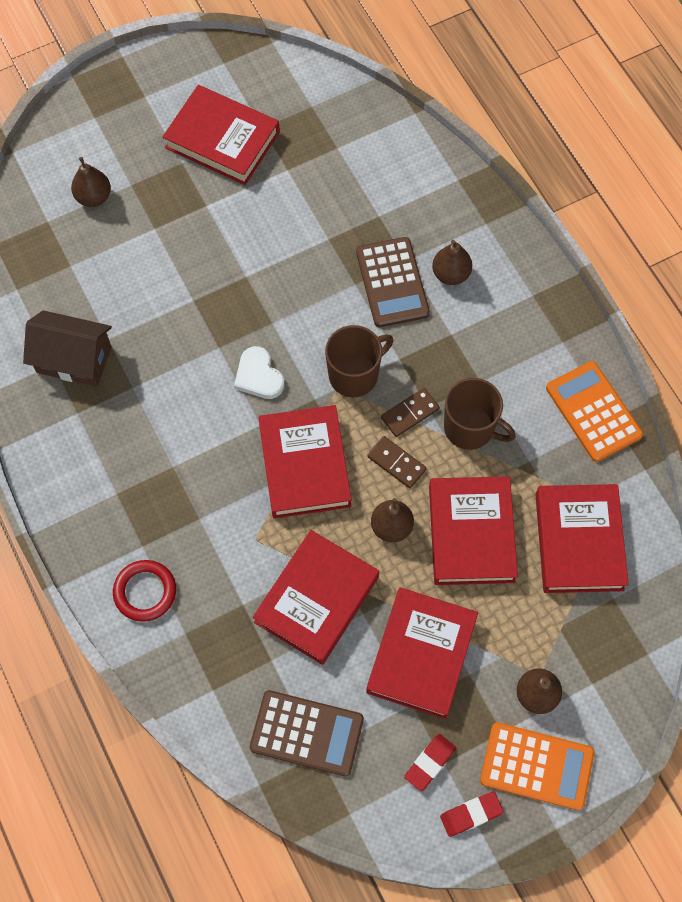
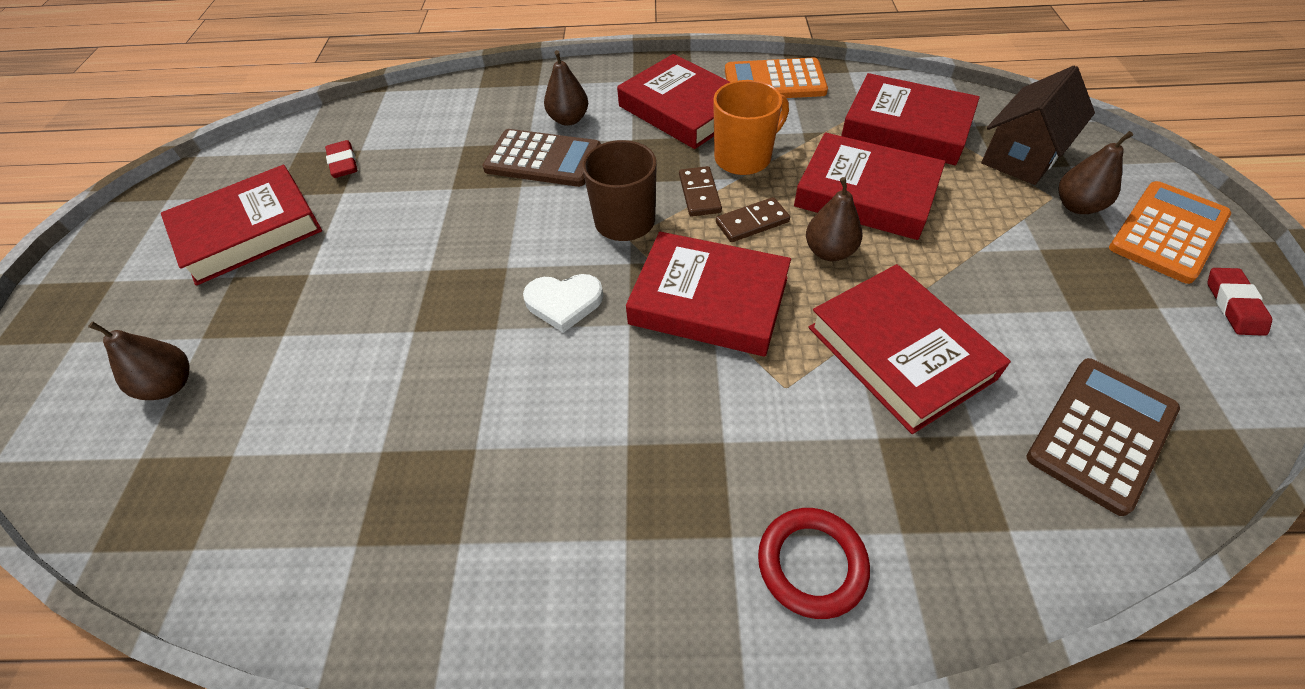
camera: 60 degrees left, 15 degrees down
brown house [23,310,112,387] -> brown house moved to [981,65,1095,185]
red book [366,587,478,719] -> red book moved to [617,54,730,149]
red eraser [404,734,456,791] -> red eraser moved to [325,140,357,178]
brown mug [444,378,516,450] -> orange mug [713,80,789,175]

